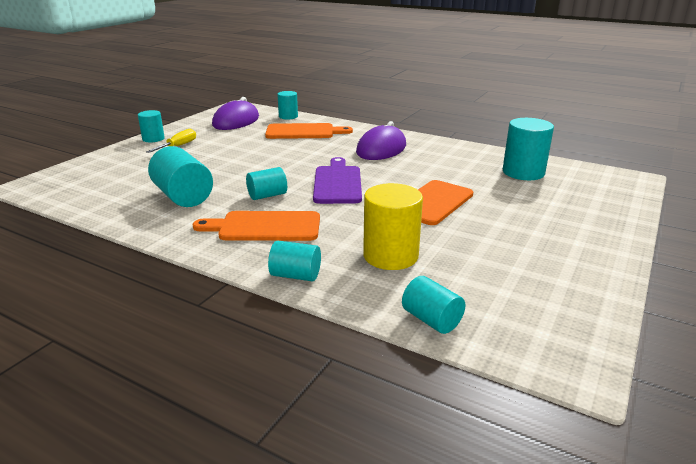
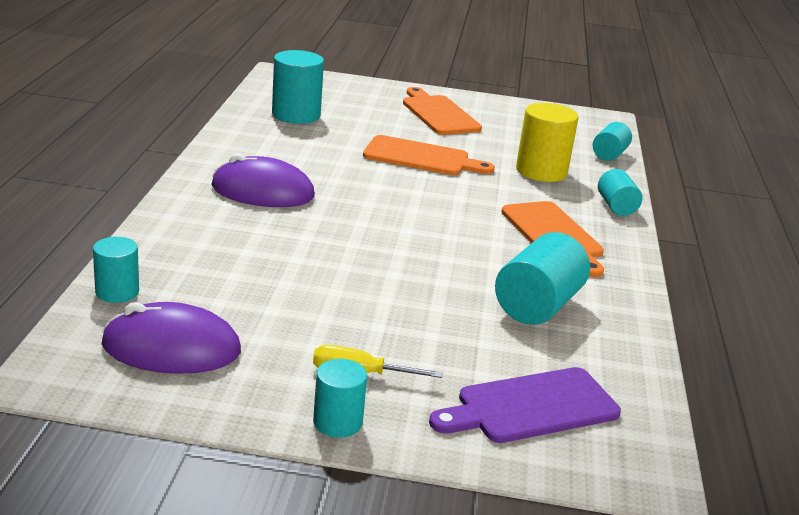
camera: 115 degrees left, 0 degrees up
turquoise cylinder [246,167,287,200] -> none
orange cutting board [265,123,353,139] -> orange cutting board moved to [403,87,482,135]
purple cutting board [313,157,362,204] -> purple cutting board moved to [429,367,621,443]

